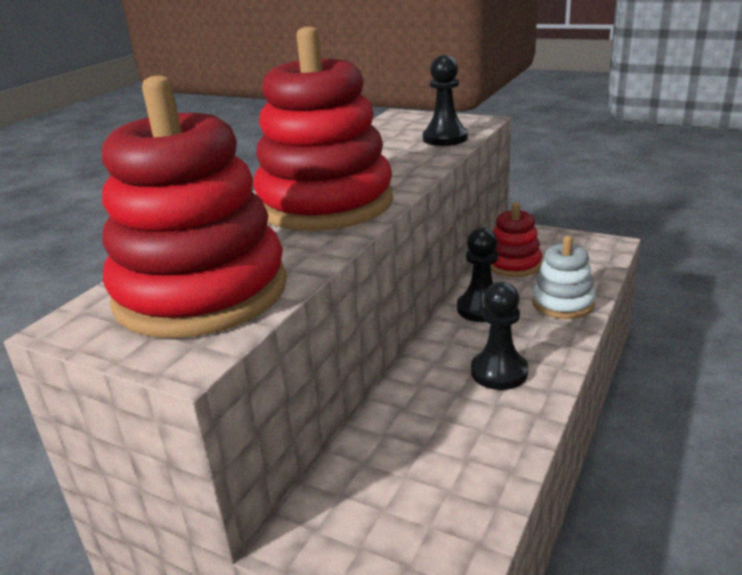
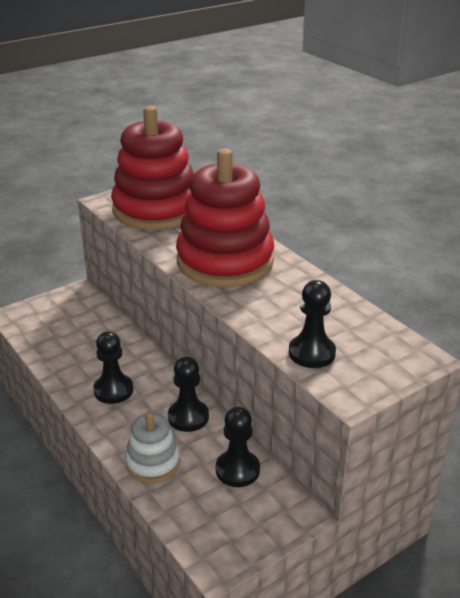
camera: 115 degrees right, 5 degrees up
red stacking toy [491,202,542,277] -> black pawn [216,407,260,487]

